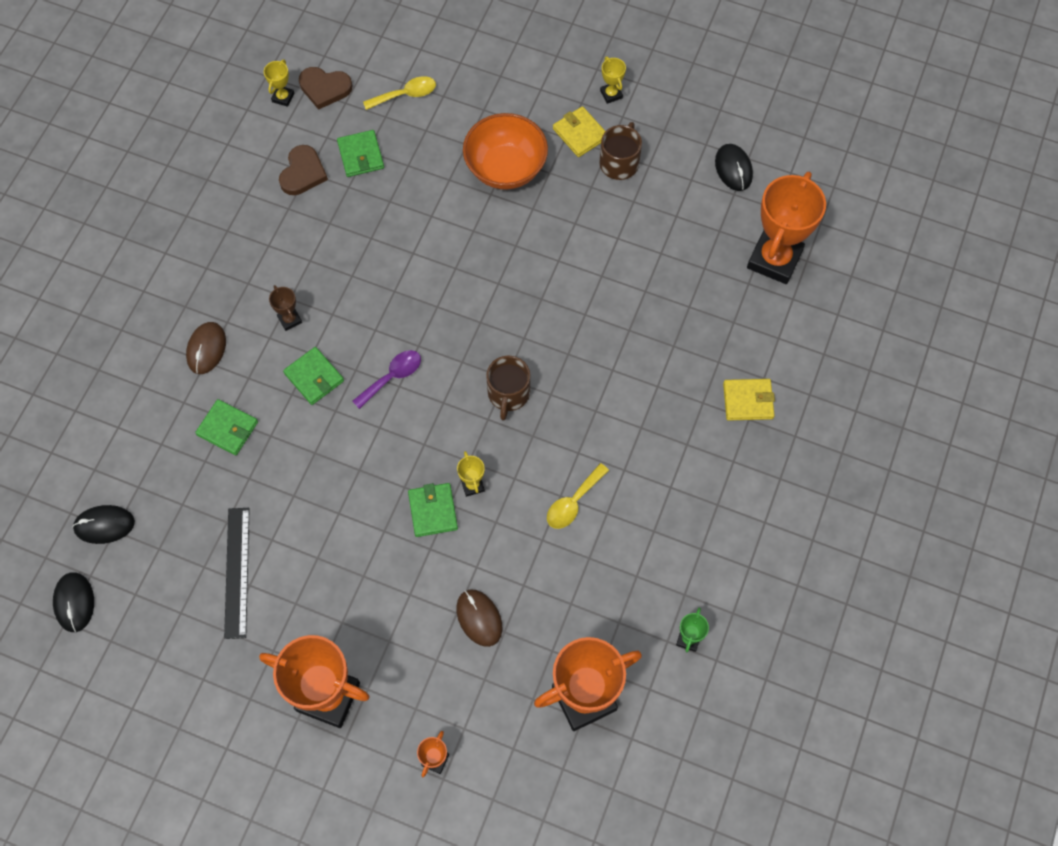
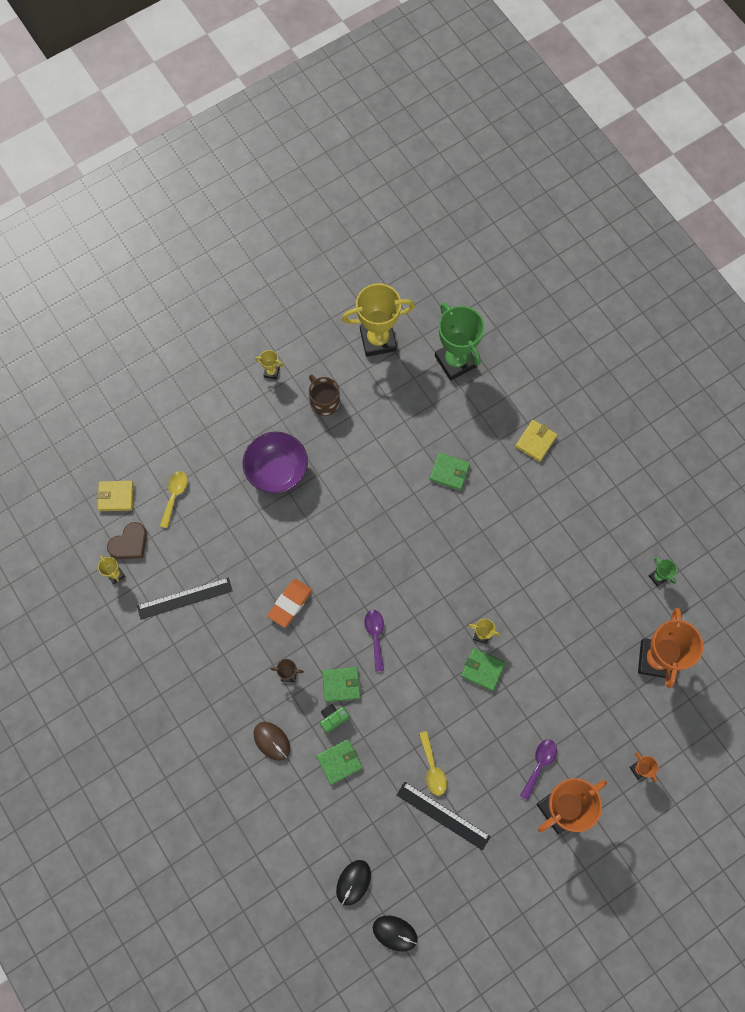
camera: 55 degrees left, 5 degrees up
brown heart [279,145,328,195] -> black ruler [137,578,232,620]
green wallet [337,130,384,177] -> green wallet moved to [429,453,470,490]
brown mouse [456,589,502,647] -> none
orange bowl [463,113,548,190] -> purple bowl [242,432,308,494]
brown mug [486,356,530,421] -> none
yellow spoon [547,463,609,529] -> yellow spoon moved to [419,731,447,796]
yellow wallet [553,106,606,157] -> yellow wallet moved to [97,481,134,511]
black mouse [715,144,753,191] -> yellow trophy [342,283,415,357]
orange trophy [747,172,826,284] -> green trophy [435,303,485,381]
none -> orange eraser [268,579,312,628]
none -> green camera [320,704,349,733]
none -> purple spoon [520,739,557,800]

